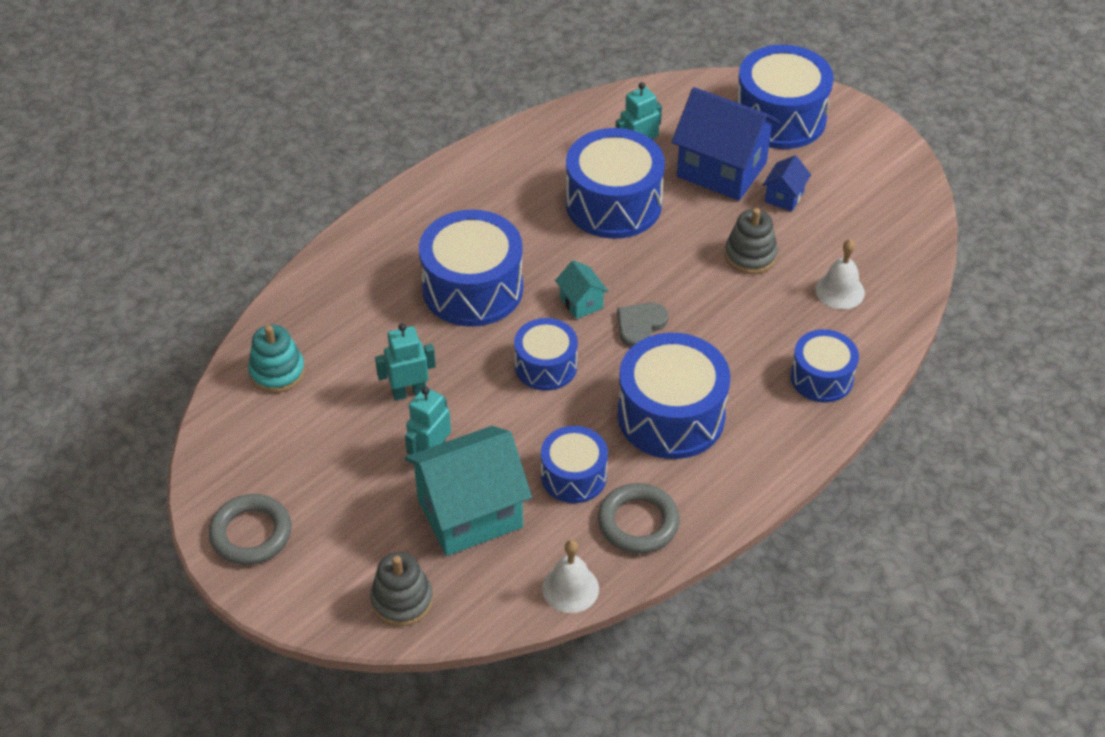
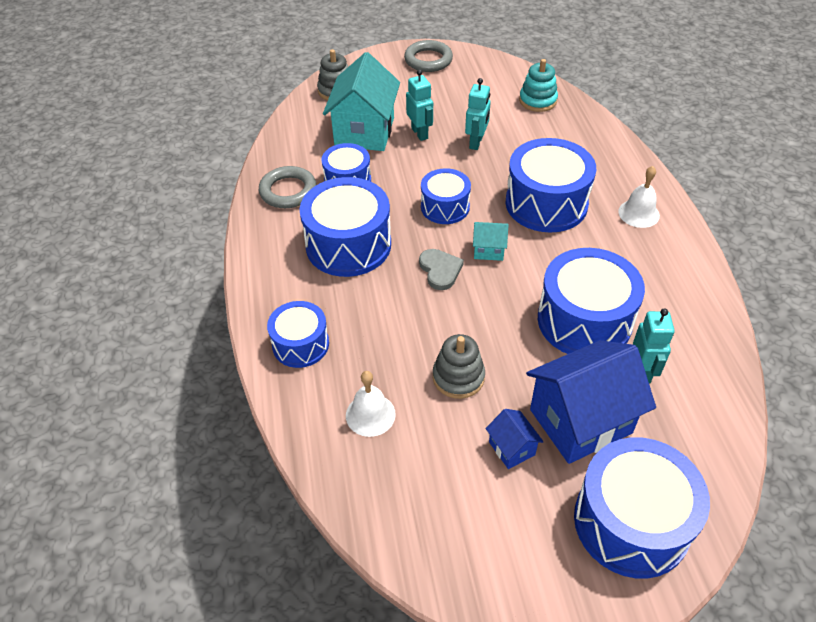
camera: 125 degrees right, 0 degrees up
white bell [542,540,599,613] -> white bell moved to [618,166,660,228]

